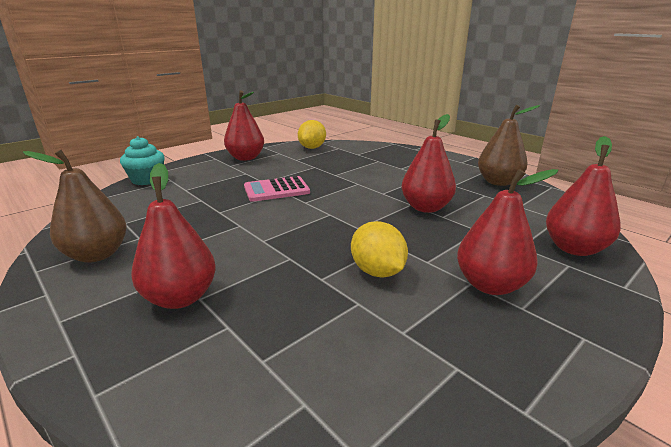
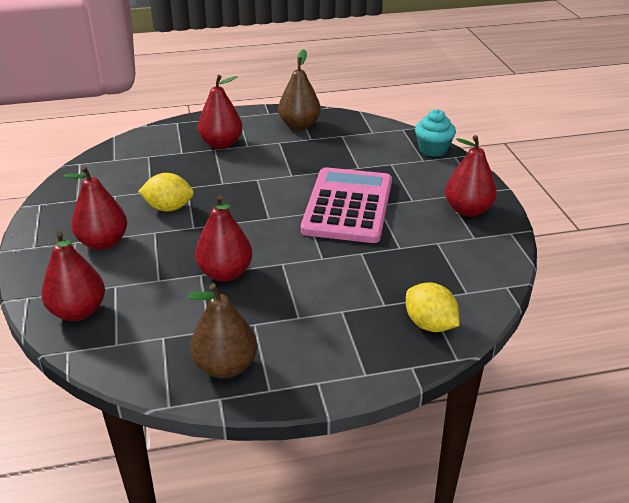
camera: 120 degrees right, 10 degrees up
pink calculator [244,176,310,202] -> pink calculator [301,167,392,243], size x1.80
yellow lemon [298,120,326,149] -> yellow lemon moved to [406,282,460,332]

